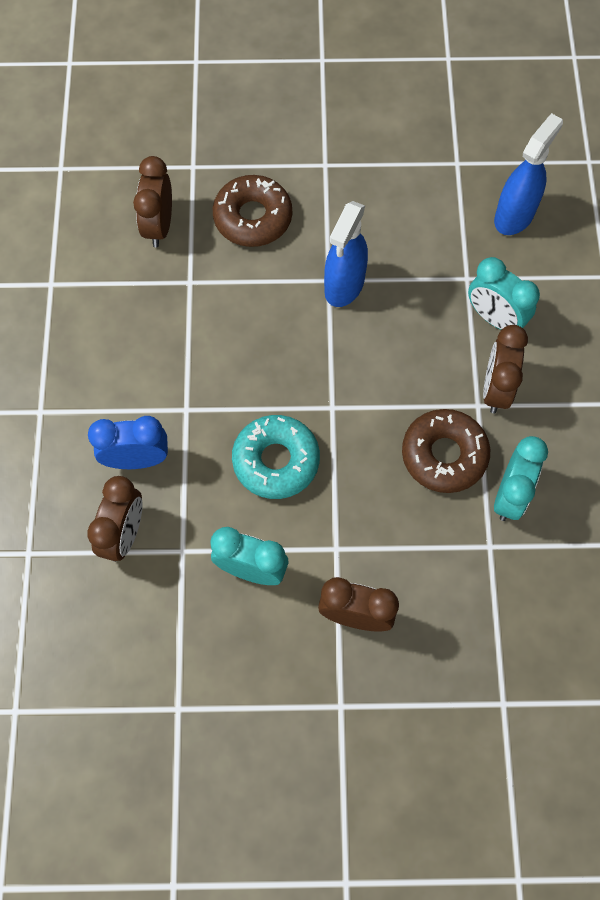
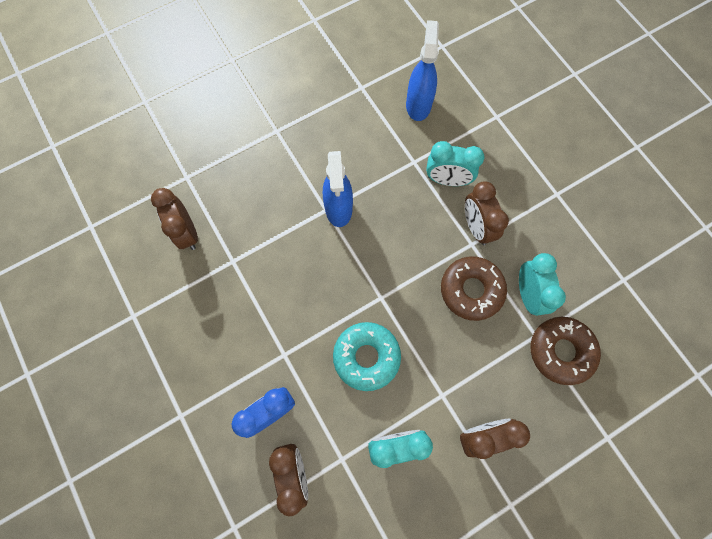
camera: 30 degrees left, 5 degrees up
brown donut [213,175,292,247] -> brown donut moved to [531,317,601,385]

